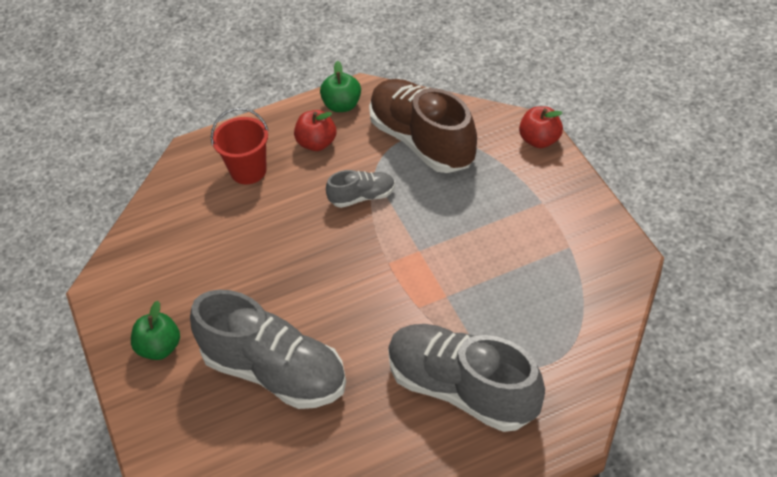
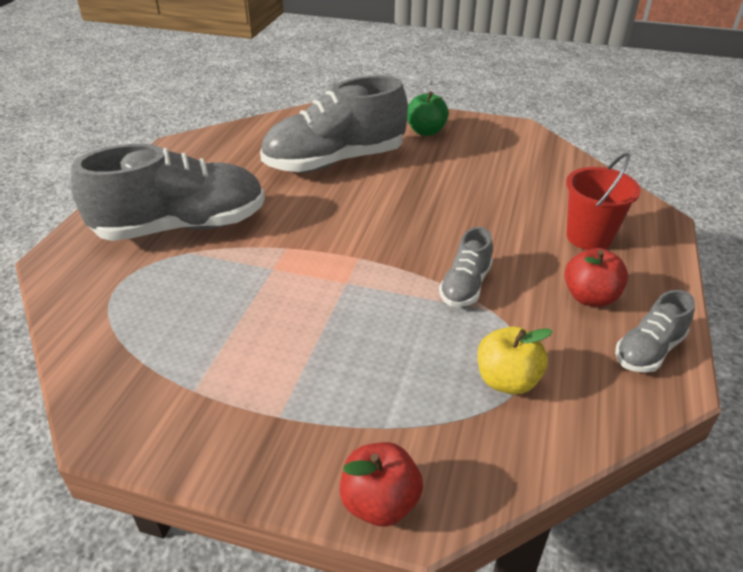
camera: 125 degrees right, 10 degrees down
green apple [320,61,361,112] -> grey shoe [615,290,695,373]
brown shoe [369,79,477,173] -> yellow apple [477,326,553,394]

